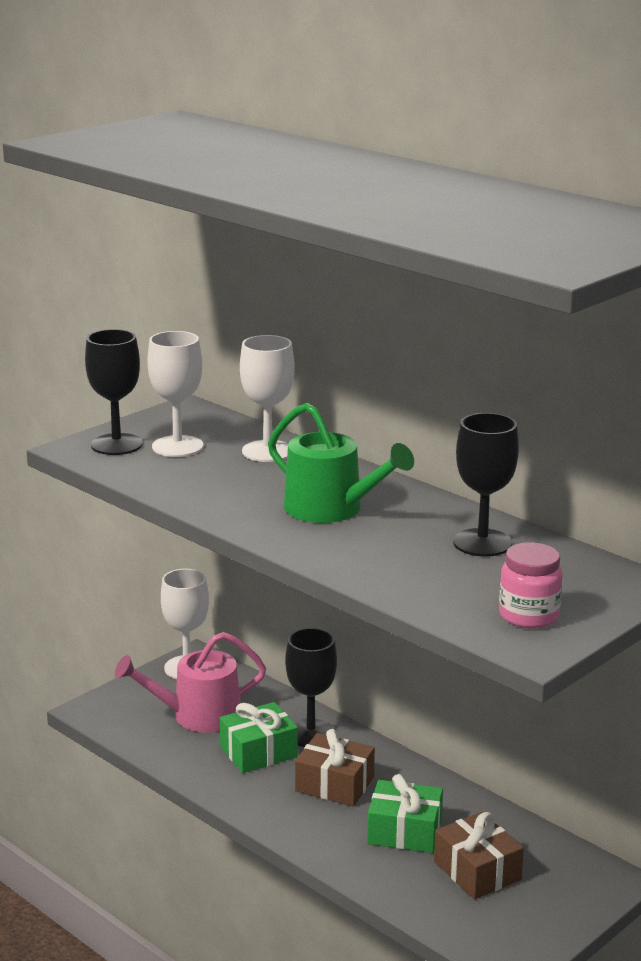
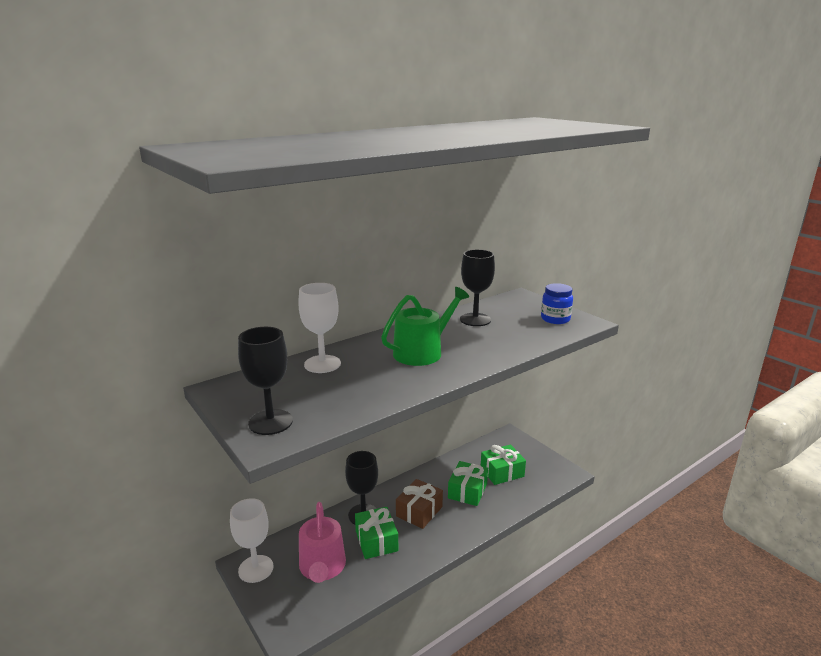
camera: 80 degrees left, 0 degrees up
white goblet [147,331,204,457] -> none
brown gift [434,812,524,899] -> green gift [481,444,526,485]
pink jar [499,542,563,629] -> blue jar [541,283,573,324]

